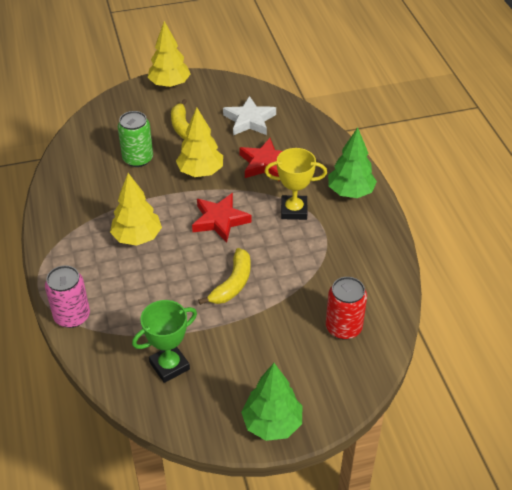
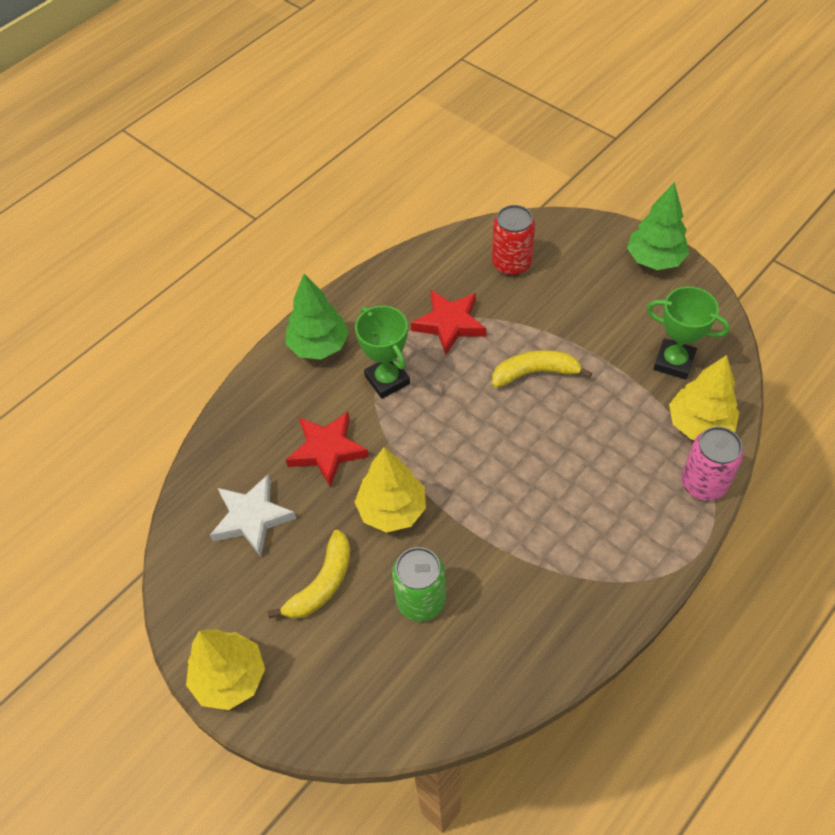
camera: 120 degrees left, 10 degrees up
yellow tree [110,173,162,246] -> yellow tree moved to [669,355,739,440]
red star [192,193,252,243] -> red star moved to [411,290,487,355]
yellow trophy [265,148,327,220] -> green trophy [355,306,410,399]

